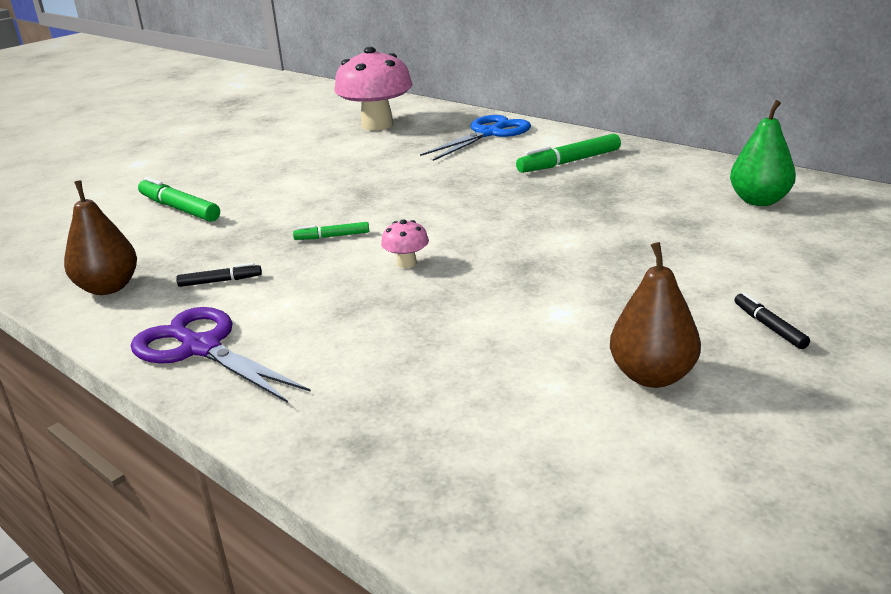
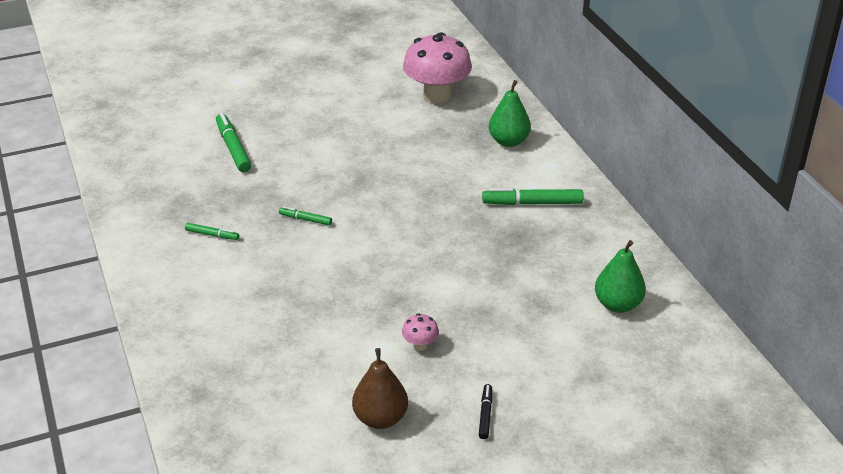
camera: 25 degrees right, 10 degrees up
brown pear [64,180,137,295] -> none
purple scissors [131,307,311,403] -> none
black marker [176,263,262,287] -> green marker [185,223,239,240]
pink mushroom [381,219,429,268] -> pink mushroom moved to [402,313,439,351]
blue scissors [420,115,531,161] -> green pear [489,80,531,147]

